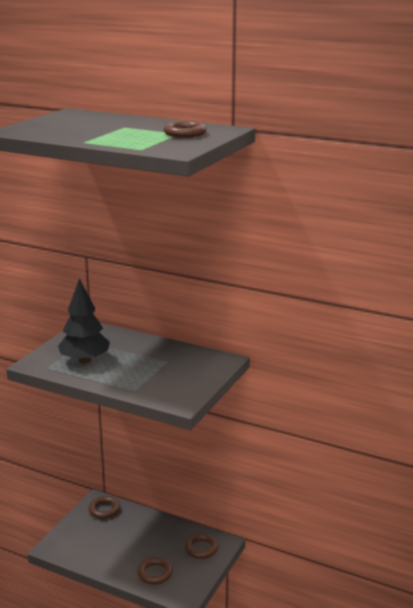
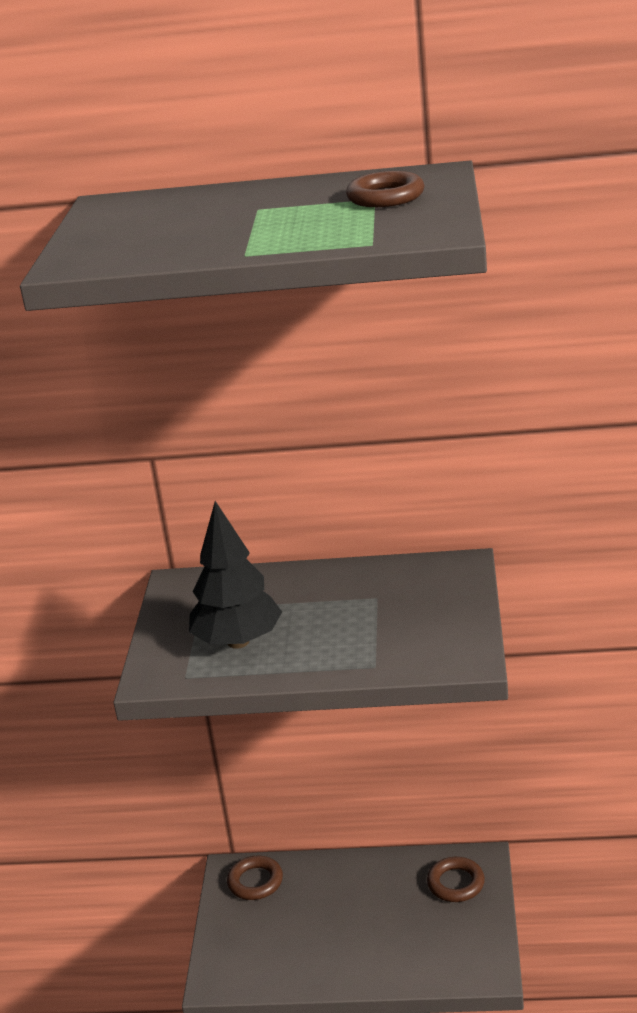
camera: 20 degrees left, 5 degrees up
brown ring [138,557,173,584] -> none

